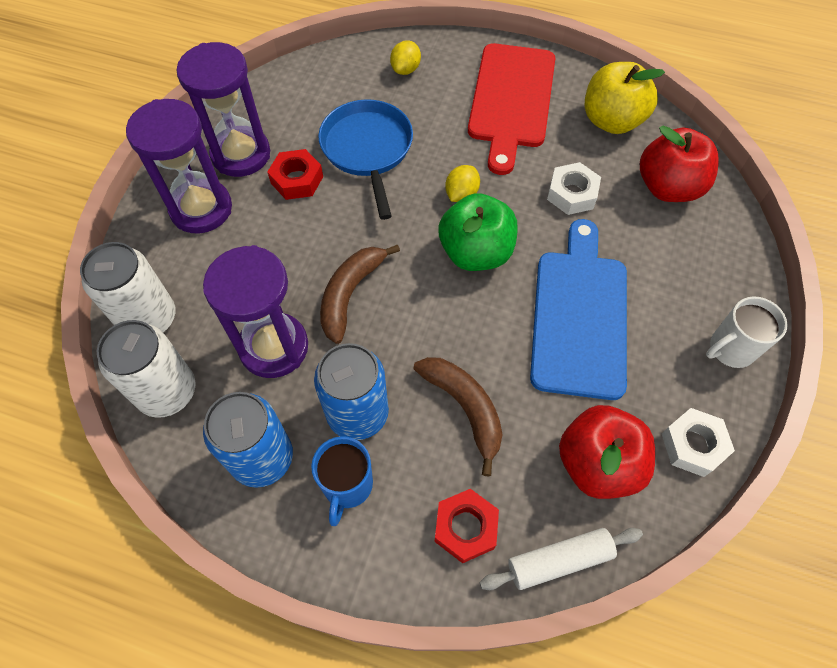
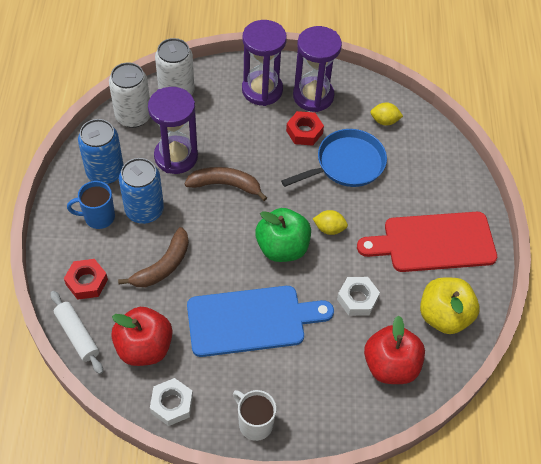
camera: 70 degrees right, 5 degrees down
yellow lemon [390,40,421,75] -> yellow lemon moved to [370,103,403,126]

